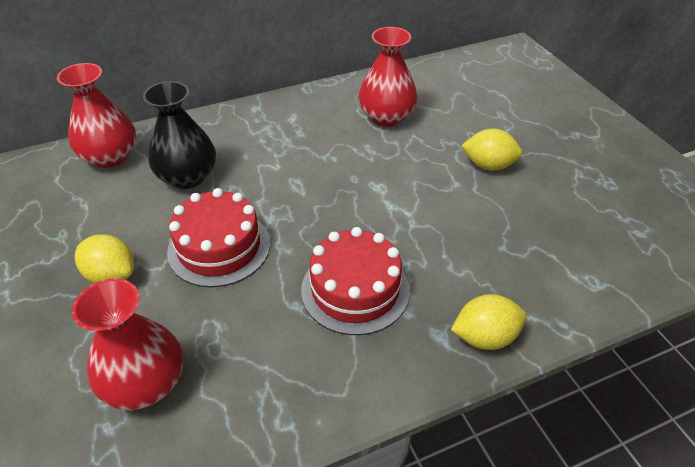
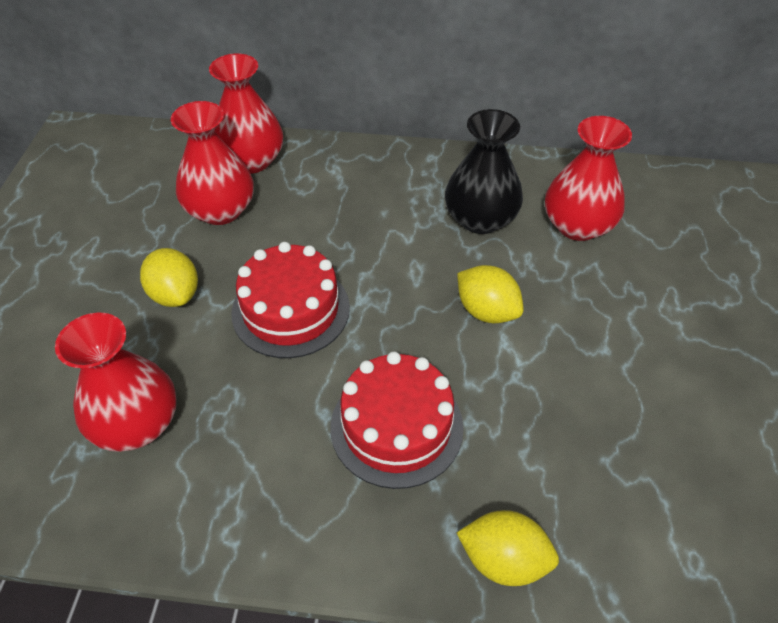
camera: 30 degrees right, 5 degrees up
black vase [143,81,216,189] -> black vase moved to [445,109,523,234]
yellow lemon [461,129,522,171] -> yellow lemon moved to [457,265,523,323]
none -> red vase [171,101,254,225]

